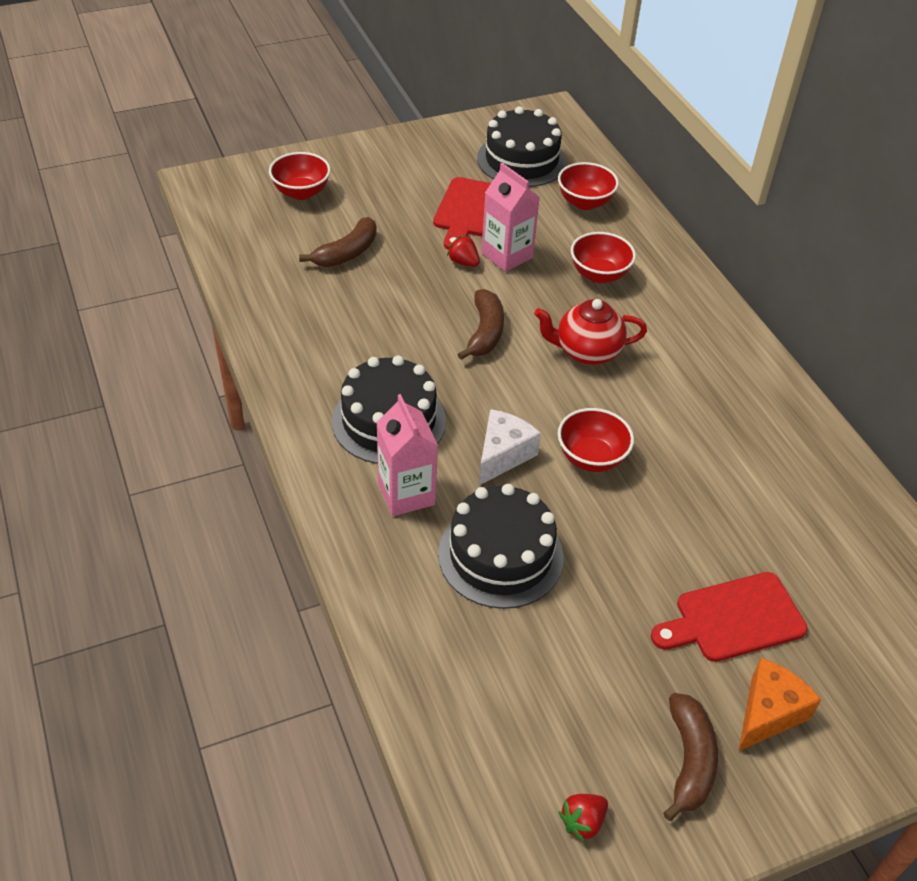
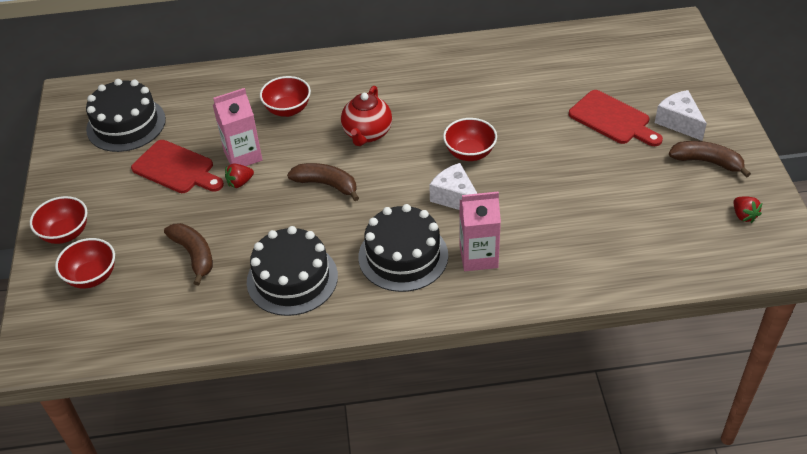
camera: 70 degrees left, 0 degrees up
black cake [438,484,564,609] -> black cake moved to [247,226,338,316]
red bowl [558,162,619,210] -> red bowl moved to [30,196,87,244]
red cutting board [651,572,808,662] -> red cutting board turned 45 degrees counterclockwise [569,90,663,146]
orange cheese [739,658,821,751] -> white cheese [655,90,707,141]

